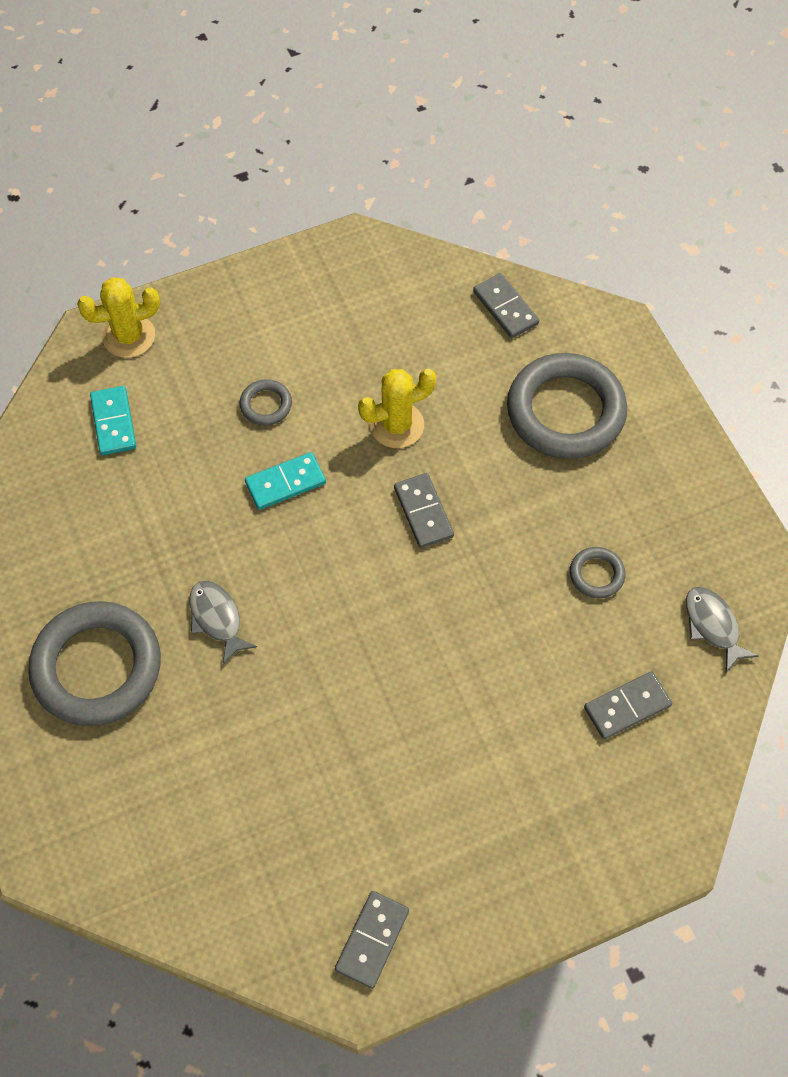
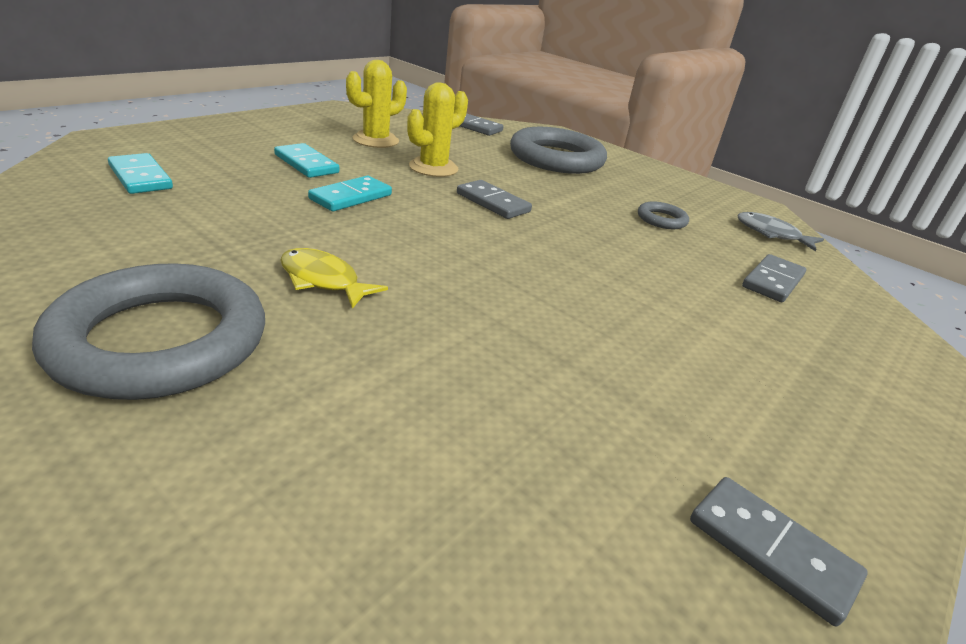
camera: 30 degrees left, 30 degrees down
yellow cactus [77,277,160,358] -> yellow cactus moved to [346,60,407,148]
grey fish [189,581,257,665] -> yellow fish [280,248,388,309]
grey ring [239,379,292,426] -> turquoise domino [274,143,339,178]
grey domino [335,891,409,989] -> grey domino turned 45 degrees counterclockwise [690,477,868,626]

